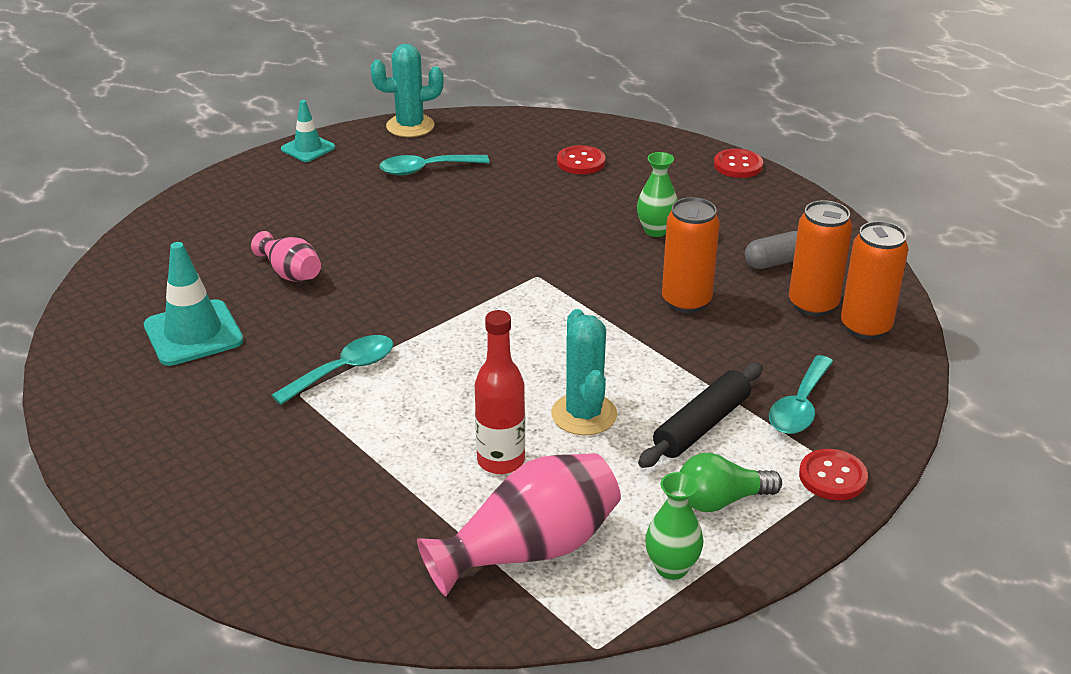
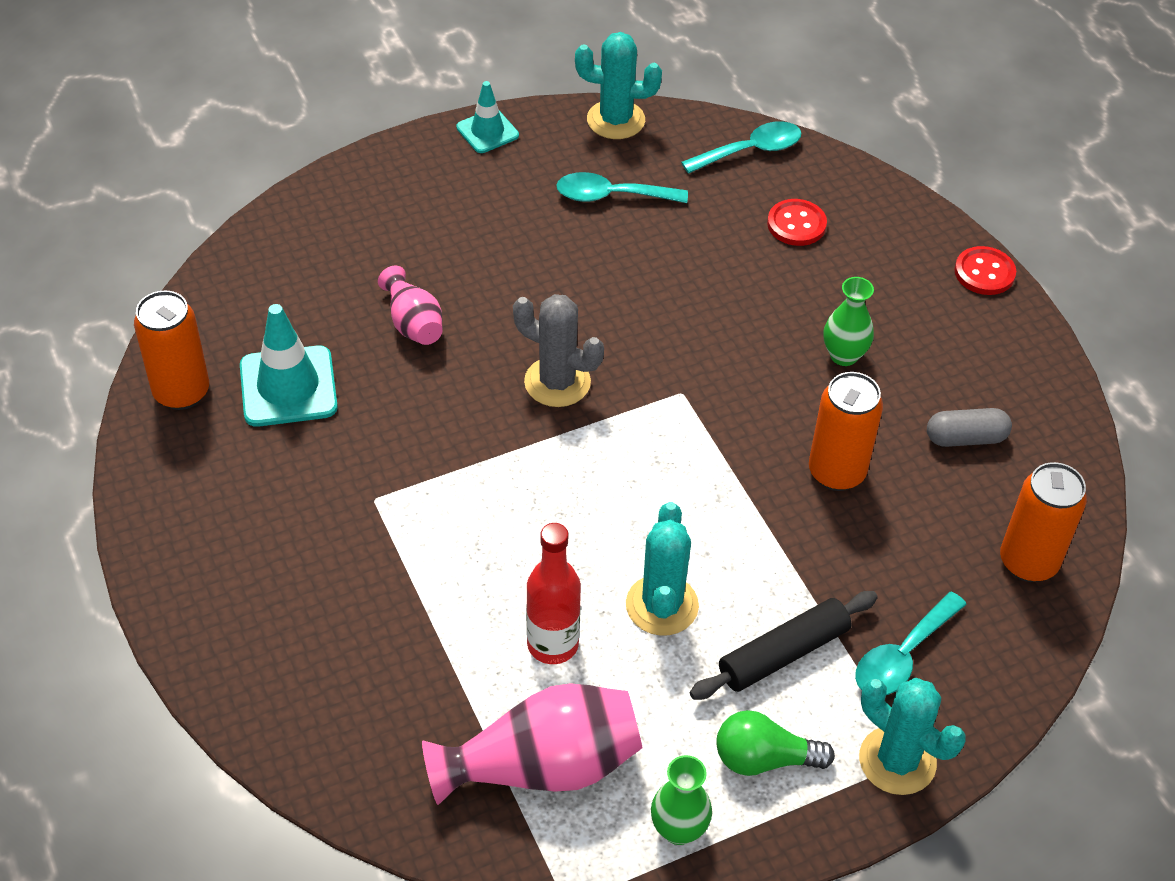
camera: 15 degrees right, 15 degrees up
turquoise spoon [272,335,393,405] -> turquoise spoon moved to [681,121,801,174]
orange can [789,200,852,316] -> orange can moved to [134,291,209,410]
red button [799,449,868,500] -> turquoise cactus [859,678,966,795]
none -> grey cactus [513,294,604,407]

